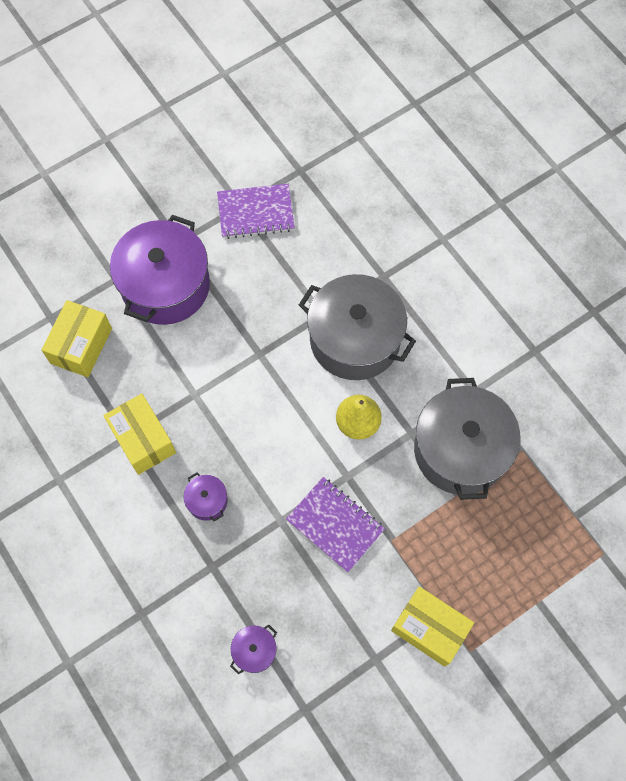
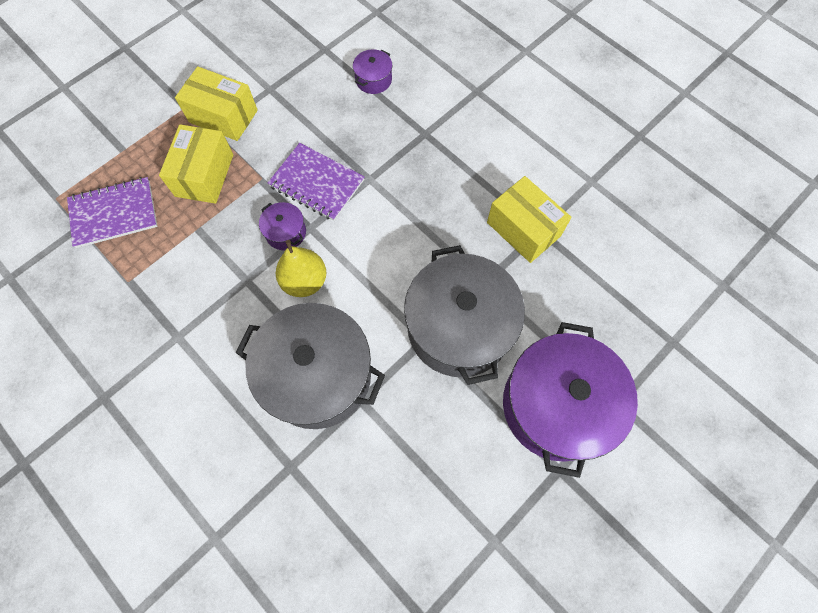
camera: 170 degrees right, 0 degrees up
yellow box [41,300,112,377] -> yellow box moved to [159,124,233,204]
purple pot [183,472,228,521] -> purple pot moved to [259,202,306,250]
purple notebook [217,184,295,239] -> purple notebook moved to [67,177,158,248]
grey pot [414,378,521,500] -> grey pot moved to [404,245,525,385]

